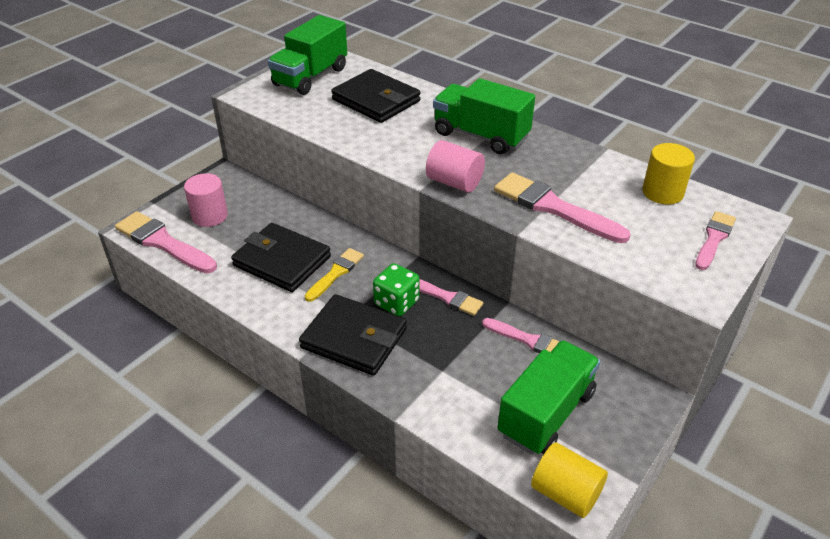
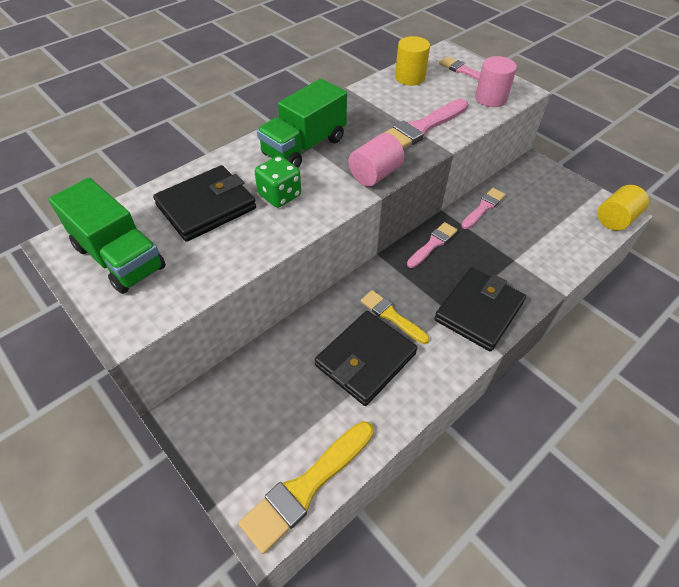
camera: 80 degrees left, 10 degrees up
pink brush [115,211,217,274] -> yellow brush [239,421,374,554]
pink cylinder [184,173,228,227] -> pink cylinder moved to [475,56,517,107]
green dice [373,263,420,316] -> green dice moved to [255,156,301,208]
green truck [498,340,600,455] -> none

